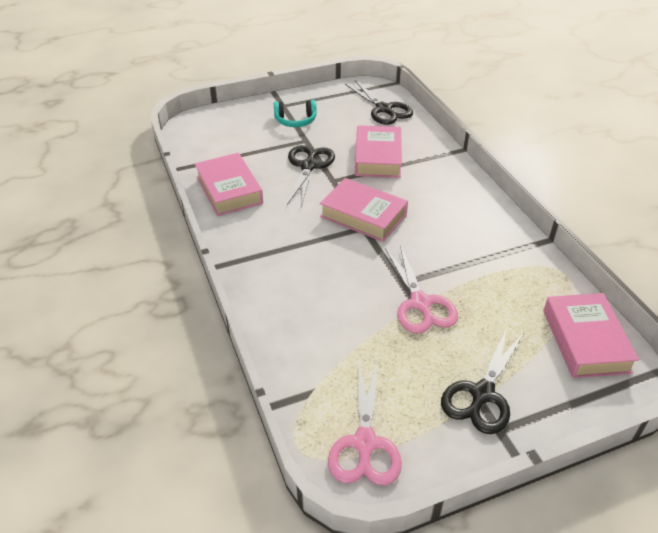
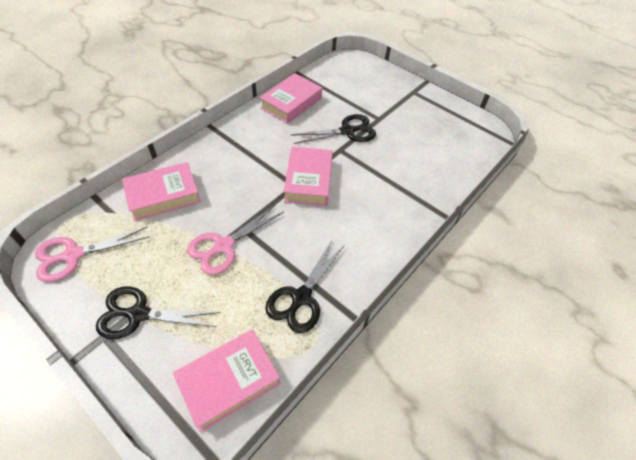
camera: 60 degrees right, 10 degrees up
turquoise headphones [274,100,317,127] -> none
black scissors [345,80,413,125] -> black scissors moved to [265,241,345,333]
pink book [355,125,402,178] -> pink book moved to [122,162,201,221]

